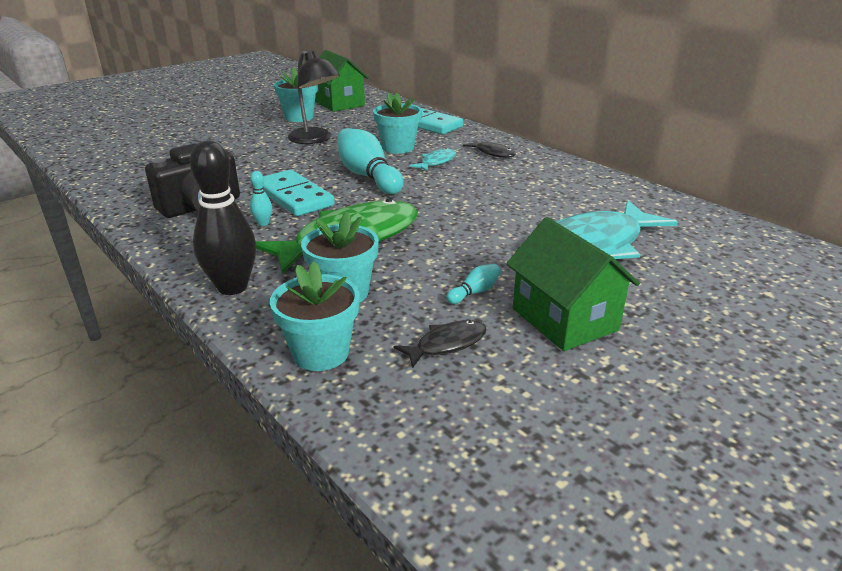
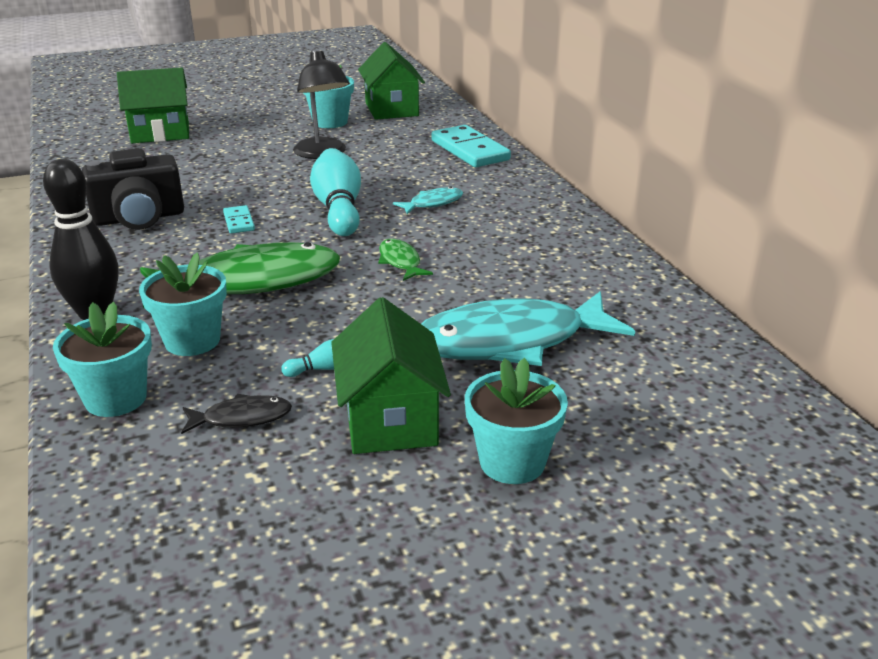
camera: 20 degrees right, 0 degrees up
turquoise bowling pin [250,171,272,226] -> none
turquoise domino [263,170,335,216] -> turquoise domino [223,205,255,234], size x0.50
turquoise flower pot [373,92,422,154] -> turquoise flower pot moved to [465,358,568,484]
black fish [463,140,516,158] -> none
none -> green house [117,68,189,143]
none -> green fish [378,239,433,281]

